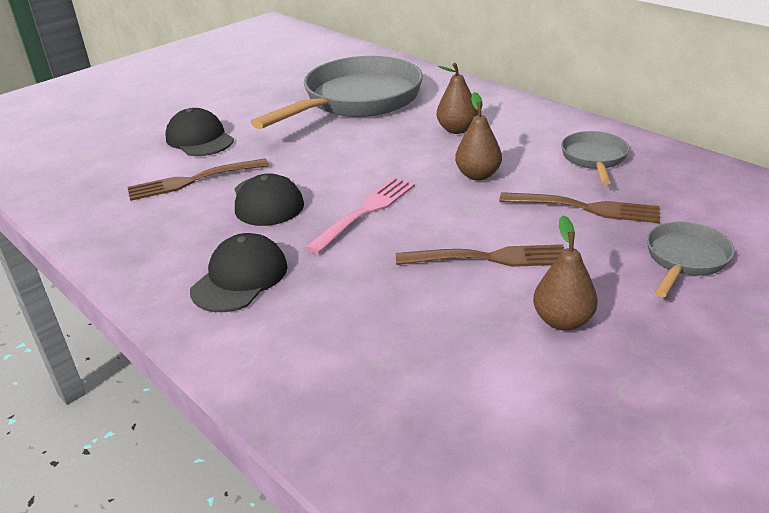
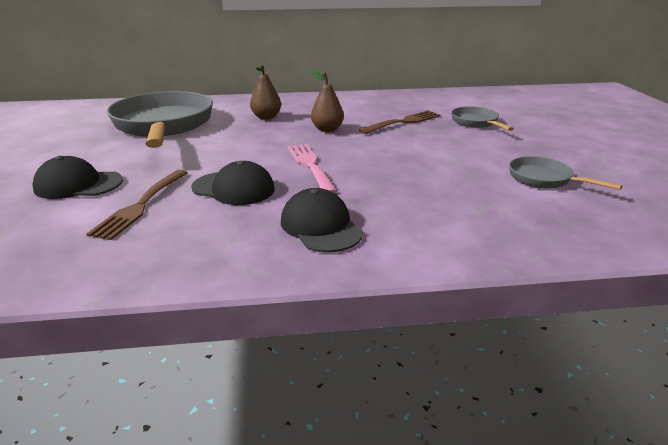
camera: 55 degrees left, 5 degrees down
brown fork [396,244,564,267] -> none
brown pear [533,215,598,330] -> none
grey pan [561,131,629,185] -> grey pan moved to [509,156,623,190]

